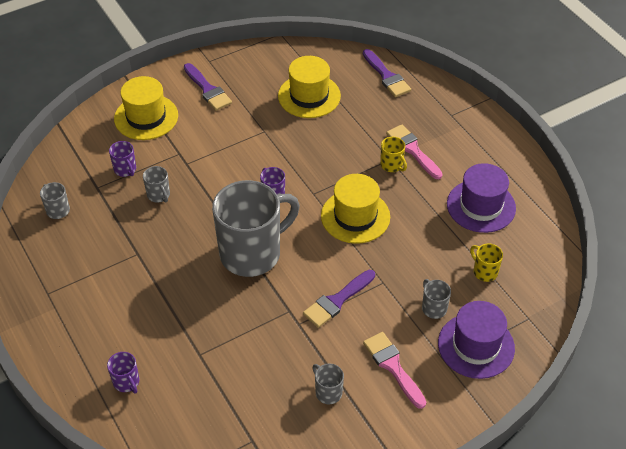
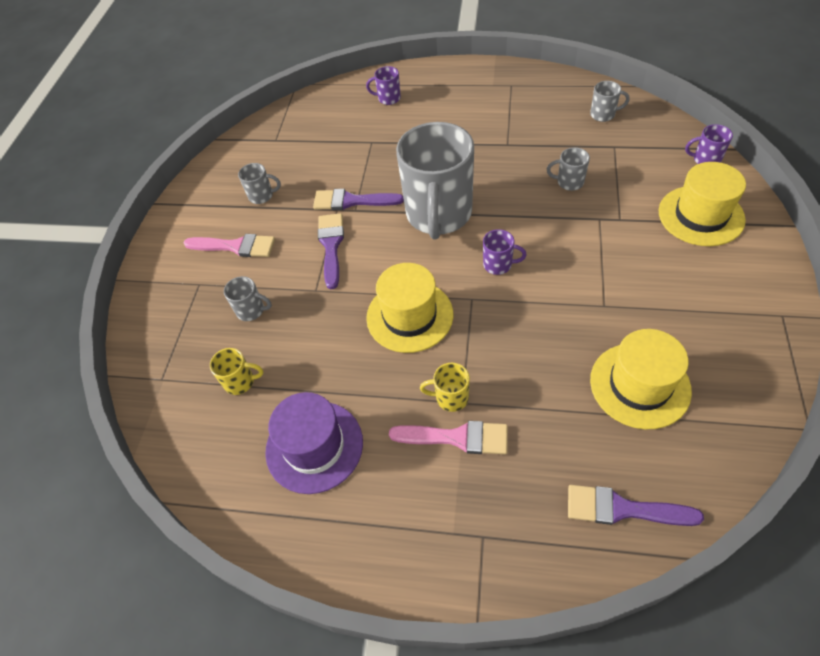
camera: 135 degrees right, 5 degrees up
purple mug [109,141,136,177] -> purple mug moved to [685,124,733,164]
purple brush [184,63,232,111] -> purple brush moved to [313,189,404,210]
purple hat [438,301,515,379] -> none

